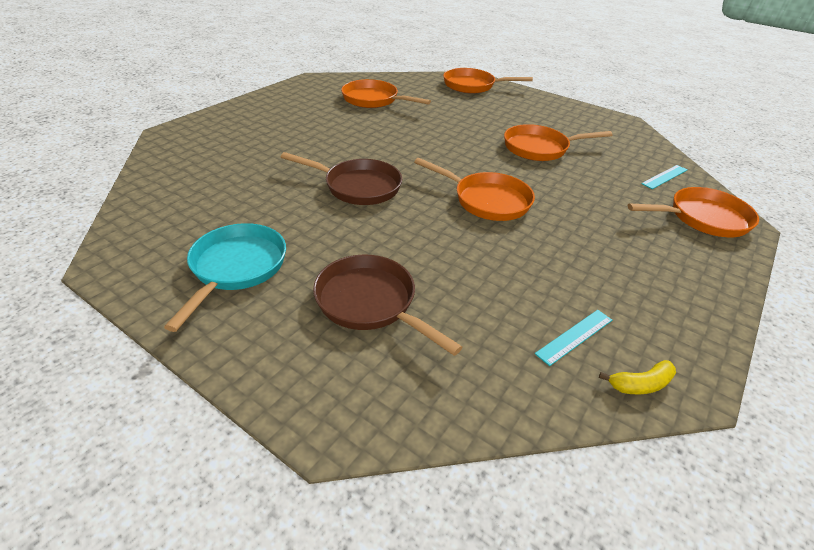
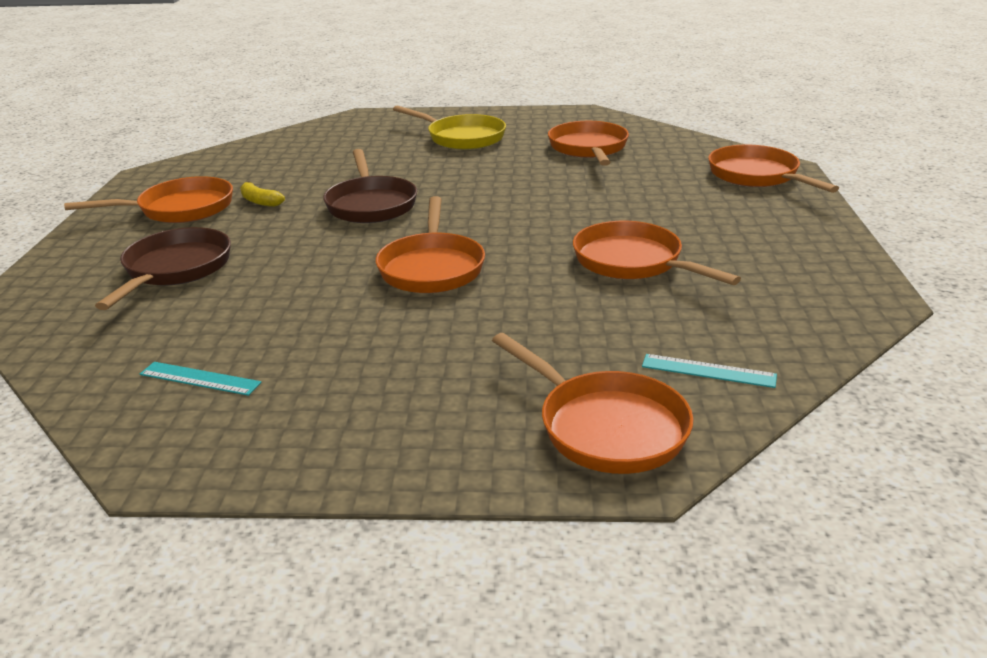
camera: 60 degrees right, 10 degrees down
turquoise pan [164,223,286,332] -> orange pan [64,176,233,223]
yellow banana [599,360,676,395] -> yellow banana moved to [240,181,285,207]
none -> yellow pan [393,106,506,150]

